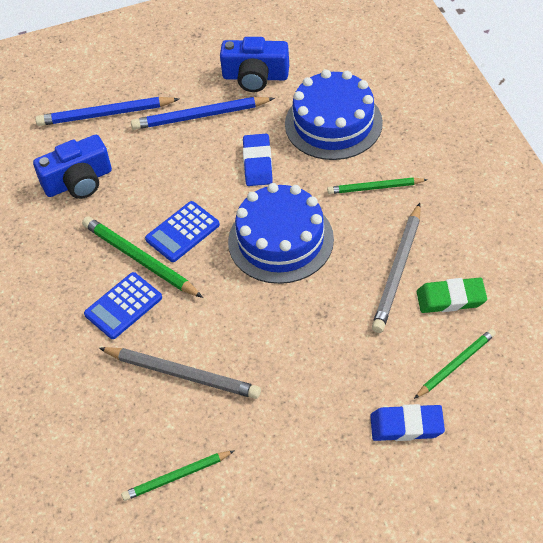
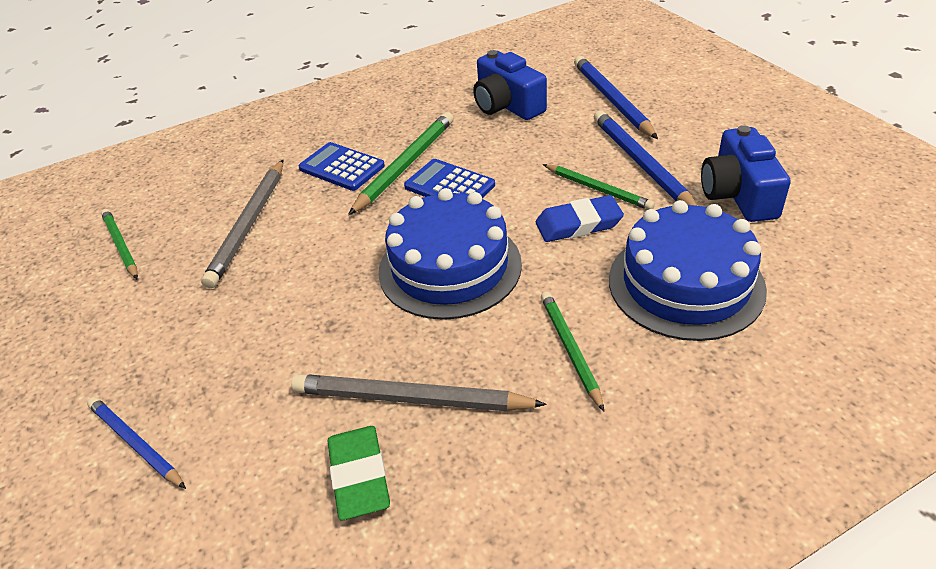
camera: 80 degrees right, 10 degrees down
blue eraser [370,404,445,441] -> blue pencil [87,397,186,489]
green pencil [414,329,496,399] -> green pencil moved to [543,164,655,210]

